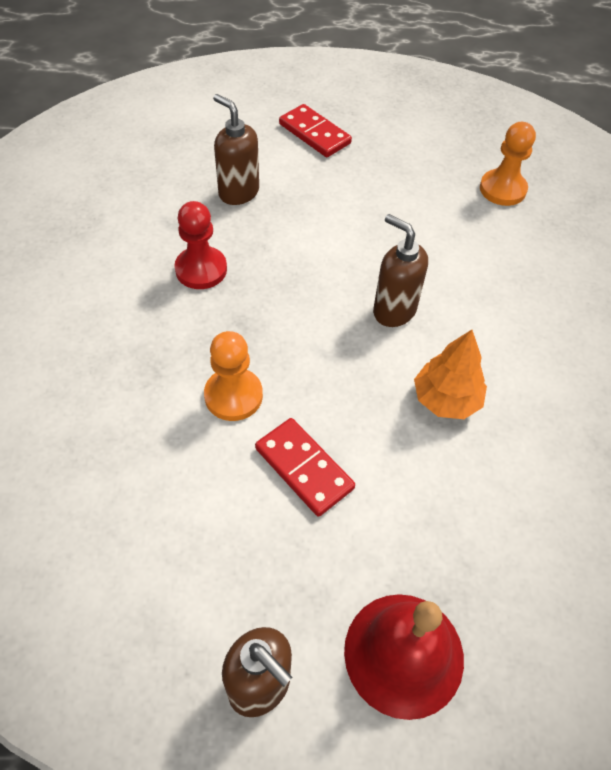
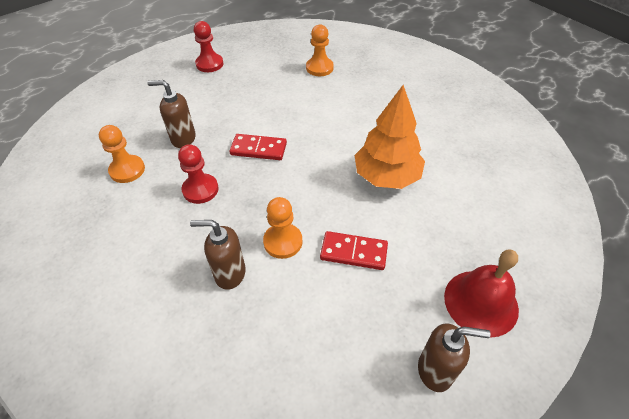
camera: 35 degrees left, 5 degrees down
red domino [279,104,352,157] -> red domino moved to [229,134,287,160]
brown soap dispenser [373,214,428,327] -> brown soap dispenser moved to [190,220,246,290]
orange tree [414,330,487,419] -> orange tree [355,85,425,189], size x1.59
none -> orange pawn [99,125,145,183]
none -> red pawn [194,21,223,72]

